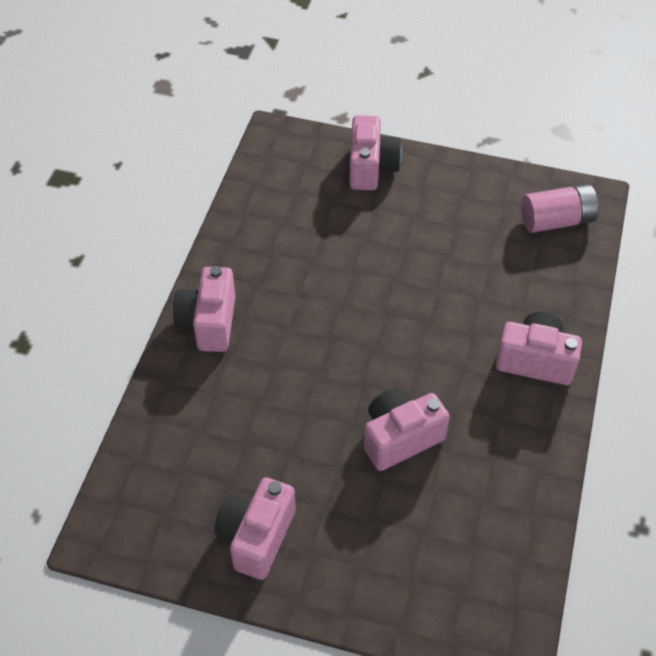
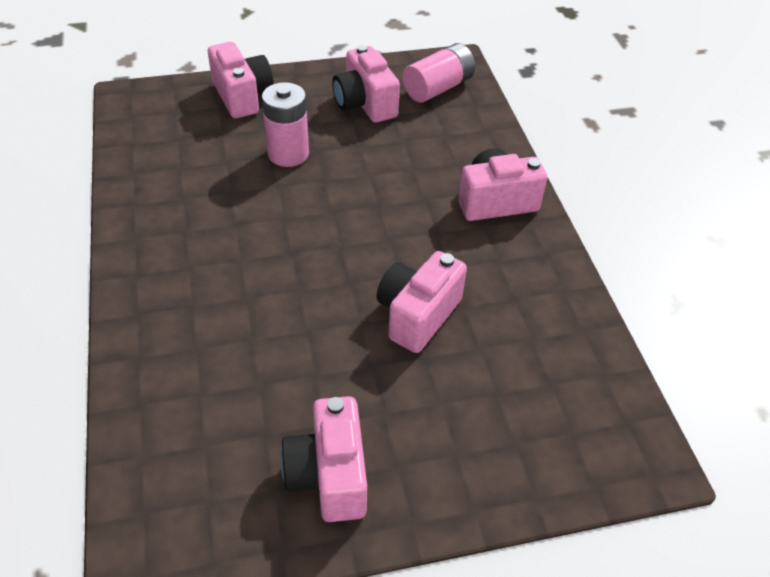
camera: 30 degrees left, 5 degrees down
pink camera [173,266,235,352] -> pink camera moved to [332,45,400,123]
none -> pink battery [262,82,309,167]

